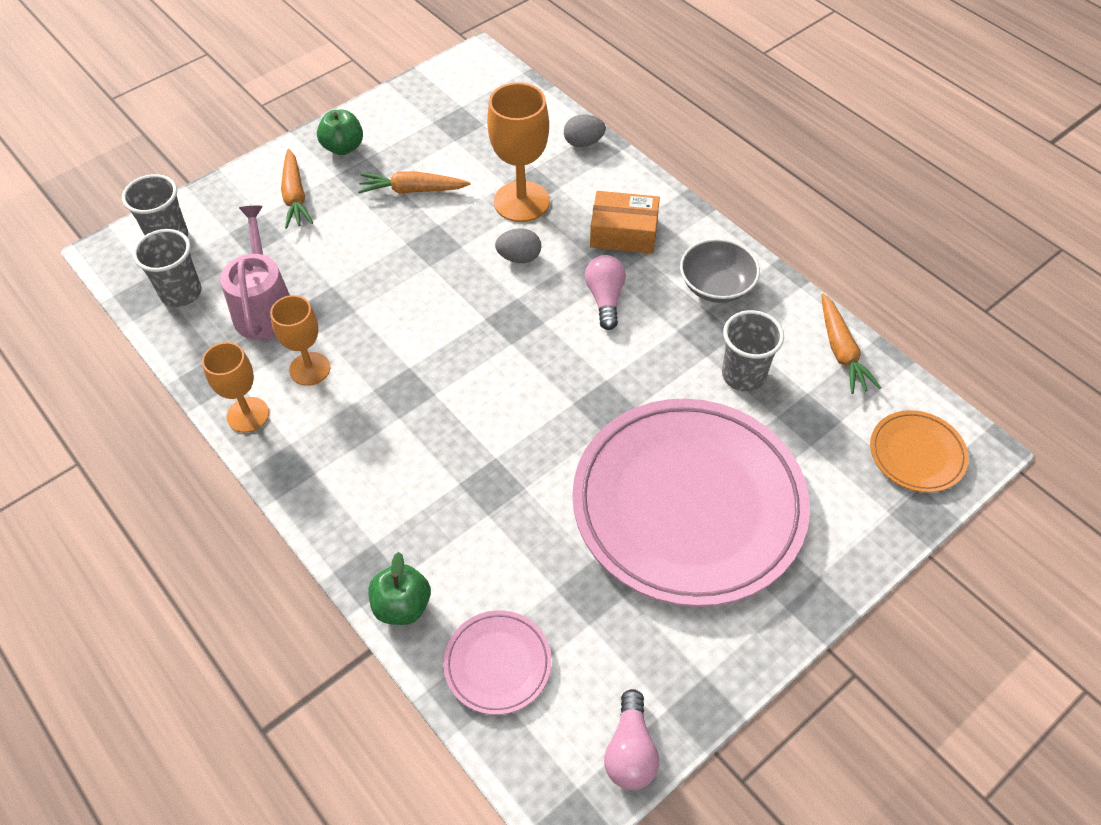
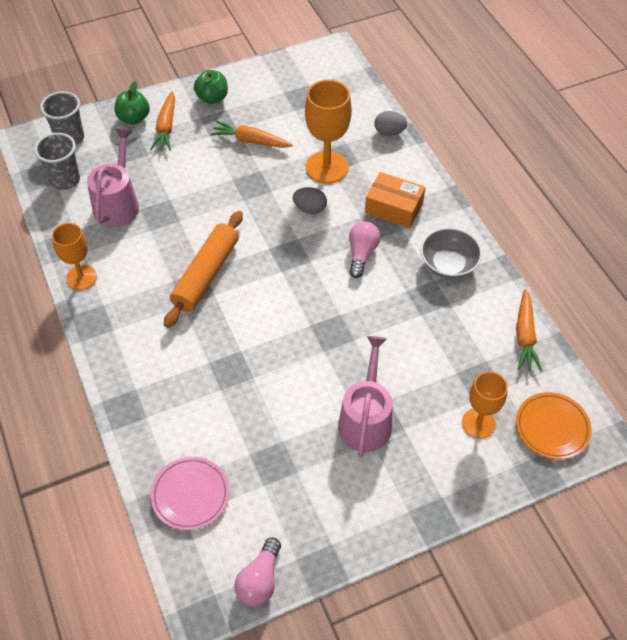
camera: 15 degrees right, 0 degrees up
orange goblet [270,295,331,386] -> orange goblet moved to [462,371,508,439]
green apple [369,552,431,625] -> green apple moved to [115,81,150,125]
pink plate [572,399,810,607] -> pink watering can [338,336,393,457]
grey cup [722,310,784,392] -> none
none -> orange rolling pin [164,211,243,328]

